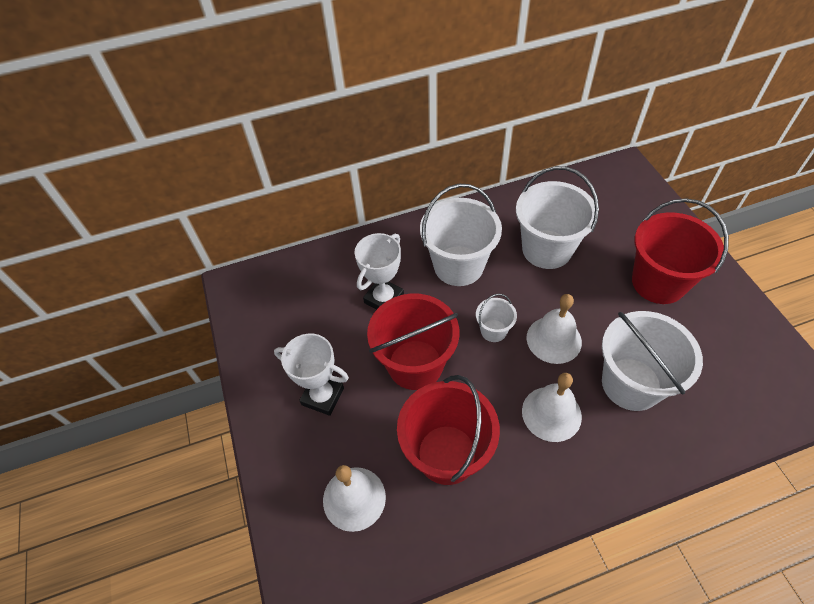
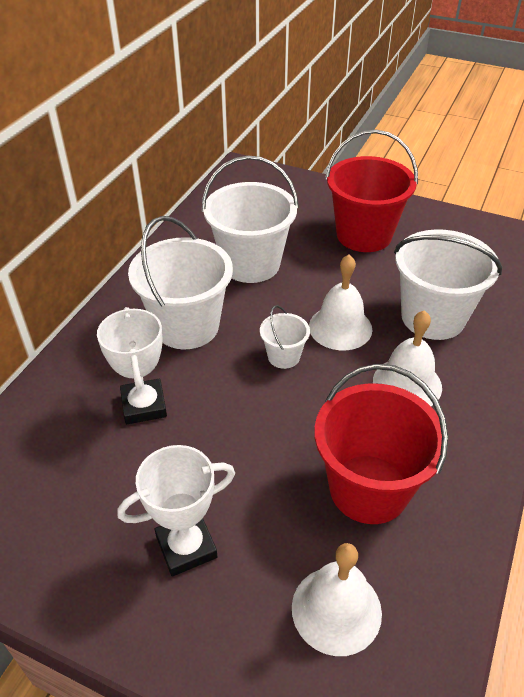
camera: 50 degrees left, 10 degrees down
red bucket [367,293,459,390] -> none

